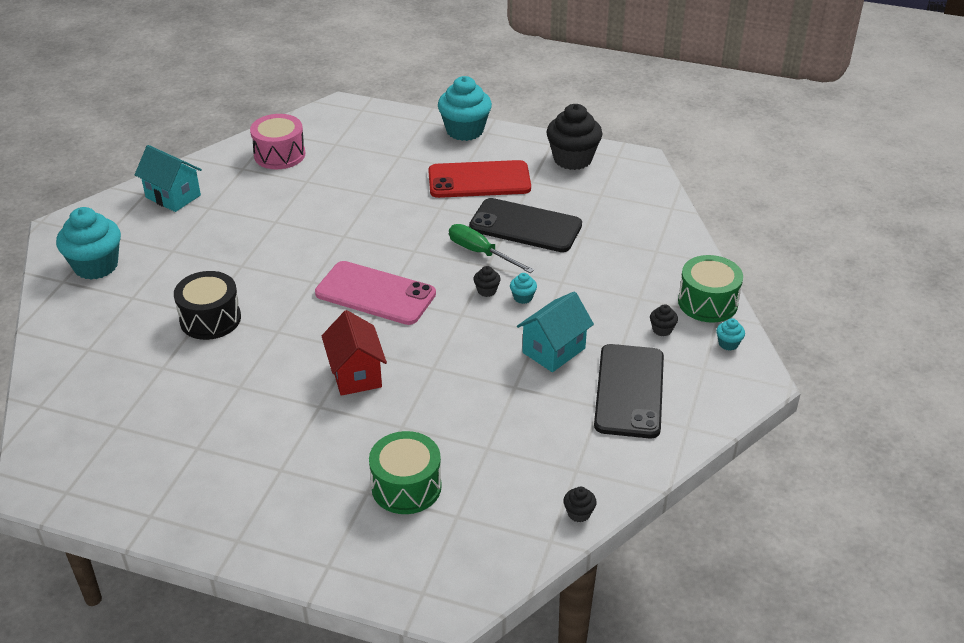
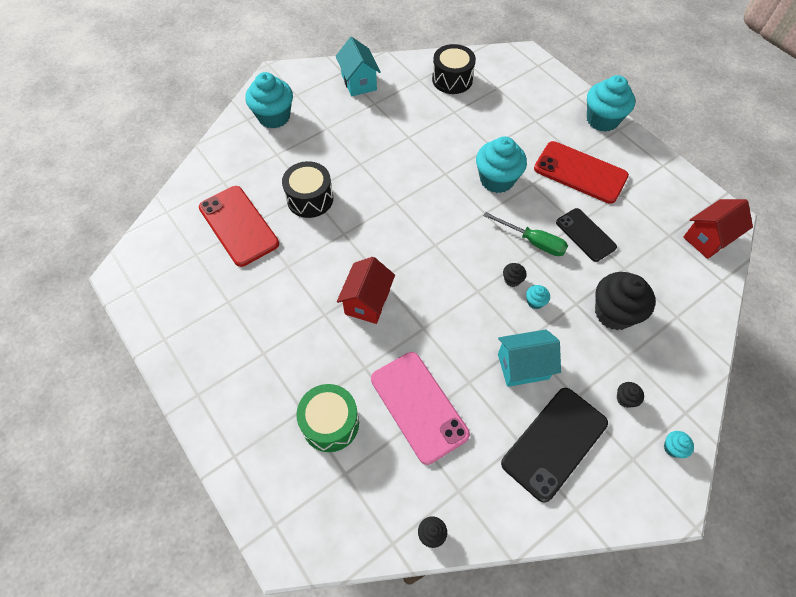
camera: 35 degrees right, 20 degrees up
pink drum [250,114,305,169] -> black drum [432,44,476,94]
pink phone [315,261,436,325] -> pink phone moved to [371,352,470,465]
green screwdriver [449,224,534,273] -> green screwdriver turned 135 degrees clockwise [483,212,568,256]
black phone [469,198,582,252] -> black phone [556,208,617,262], size x0.65
black cupcake [546,104,602,170] -> black cupcake moved to [595,272,656,330]
green drum [678,255,743,323] -> none
none -> red phone [199,186,279,267]
none -> turquoise cupcake [476,136,527,193]
none -> red house [683,199,753,259]

